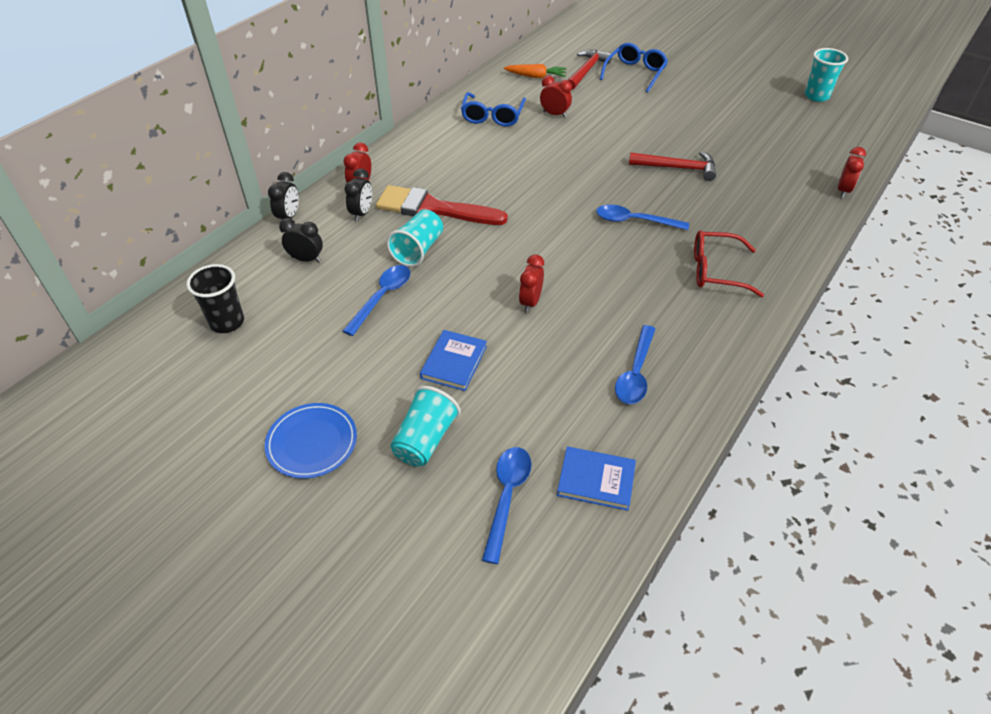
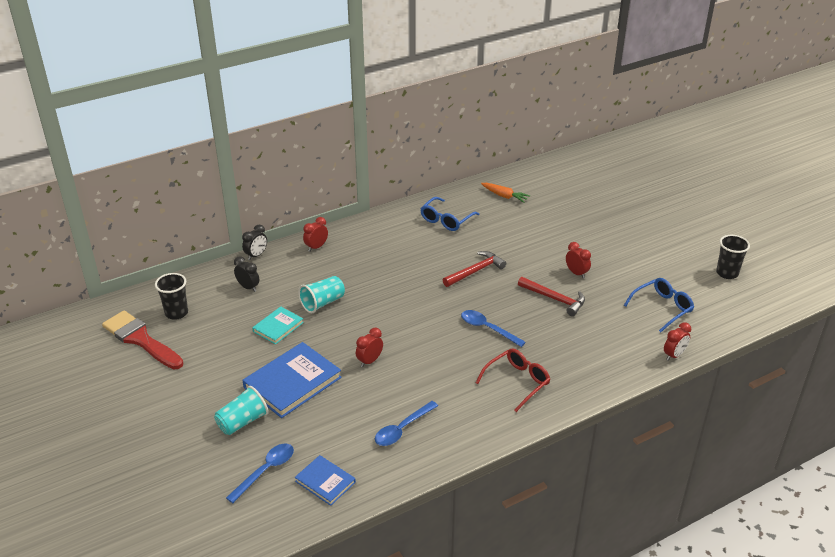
camera: 25 degrees right, 10 degrees down
blue plate [265,403,357,479] -> none
blue spoon [343,265,410,336] -> turquoise book [252,306,304,344]
black clock [344,169,372,222] -> none
red brush [376,185,508,225] -> red brush moved to [102,311,183,369]
blue book [420,330,487,391] -> blue book [242,342,342,418], size x1.79
red clock [540,76,572,118] -> red clock moved to [566,242,591,279]
red hammer [568,50,612,90] -> red hammer moved to [443,251,506,287]
blue glasses [600,43,668,92] -> blue glasses moved to [624,278,694,332]
red glasses [694,230,764,297] -> red glasses turned 105 degrees clockwise [476,348,550,412]
turquoise cup [805,48,848,102] -> black cup [716,235,750,279]

